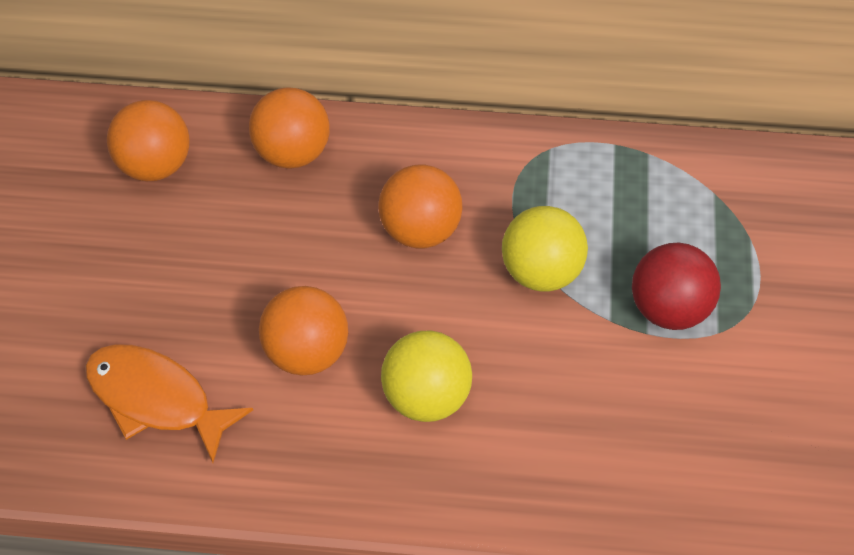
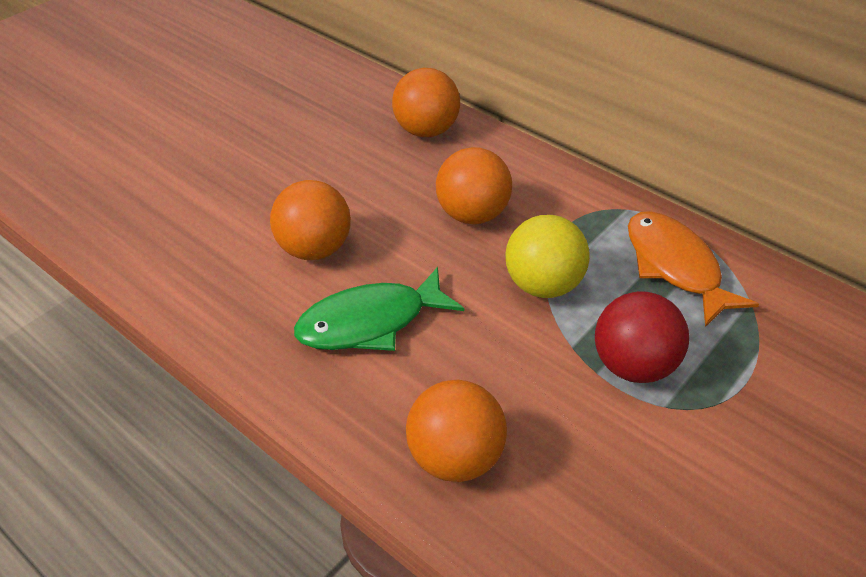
camera: 35 degrees right, 10 degrees down
orange fish [85,344,253,463] -> orange fish moved to [628,211,759,327]
orange ball [107,100,190,181] -> orange ball moved to [406,380,507,482]
yellow ball [381,331,472,422] -> green fish [294,267,464,351]

